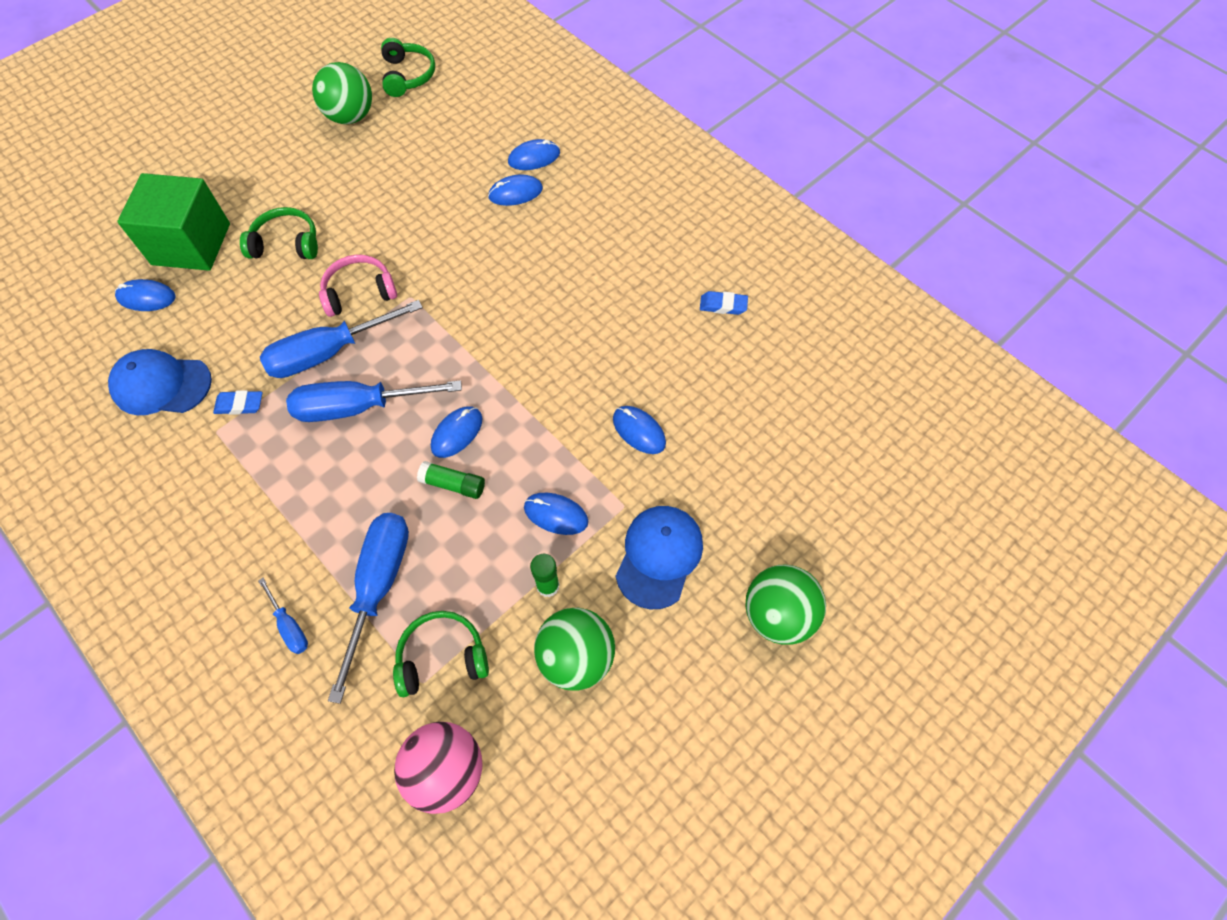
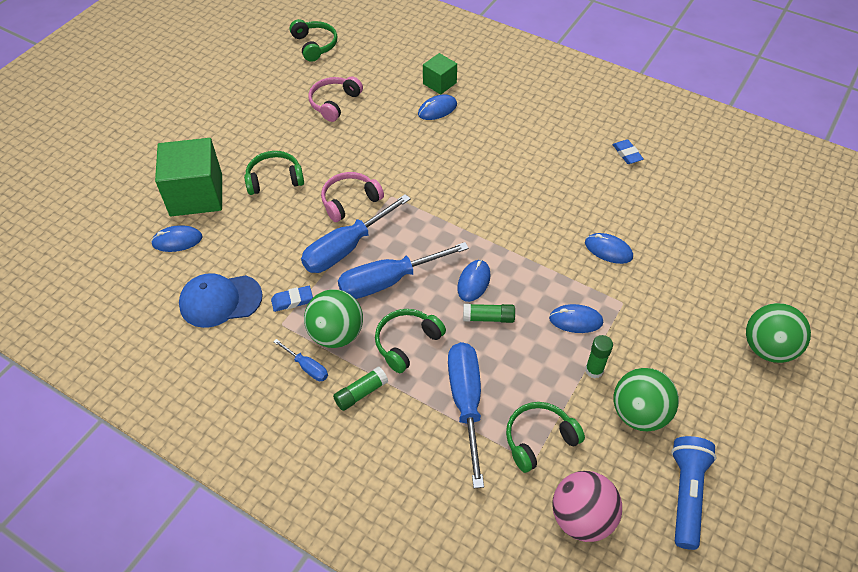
camera: 15 degrees left, 10 degrees down
blue screwdriver [258,578,308,654] -> blue screwdriver moved to [273,339,328,381]
green ball [312,62,372,124] -> green ball moved to [304,289,363,348]
blue mouse [508,139,560,170] -> green cube [423,53,457,95]
blue cap [616,506,703,609] -> none
blue eraser [700,291,748,315] -> blue eraser turned 75 degrees clockwise [613,139,643,164]
none -> pink headphones [308,76,363,122]
none -> green glue stick [333,367,388,411]
none -> green headphones [375,309,446,373]
none -> blue flashlight [671,436,716,550]

